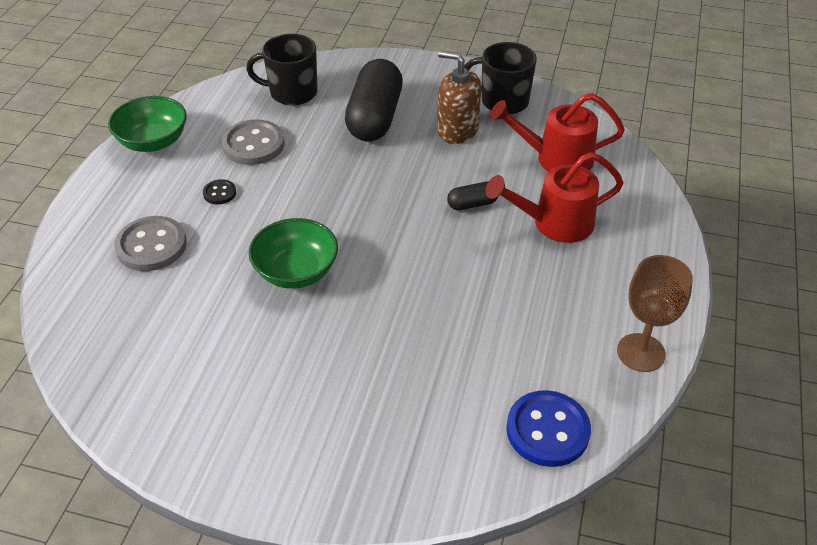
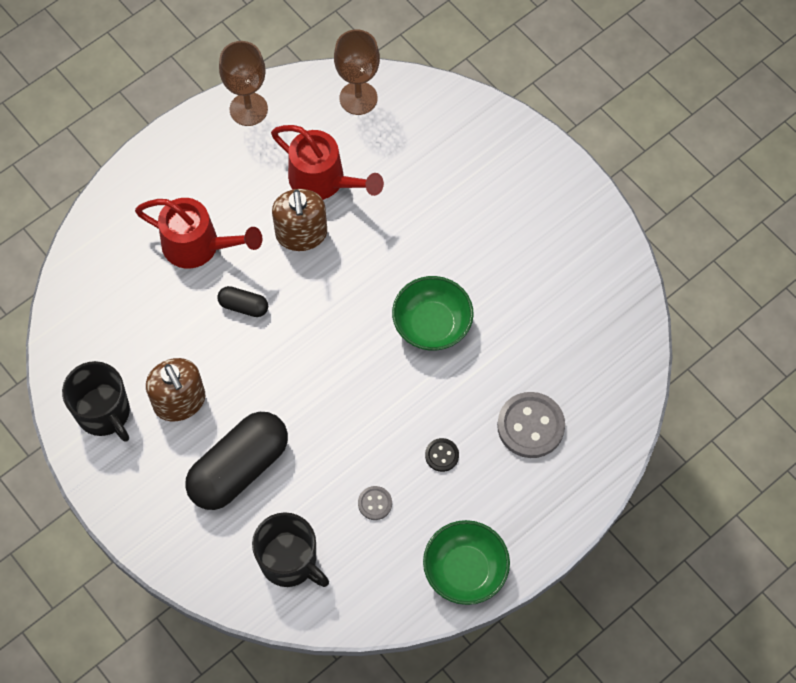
camera: 145 degrees left, 20 degrees up
grey button [221,119,285,165] -> grey button [358,486,392,520], size x0.50
red watering can [490,93,625,171] -> red watering can moved to [271,125,384,200]
blue button [506,390,591,467] -> brown goblet [334,30,380,115]
none -> brown soap dispenser [272,189,327,251]

